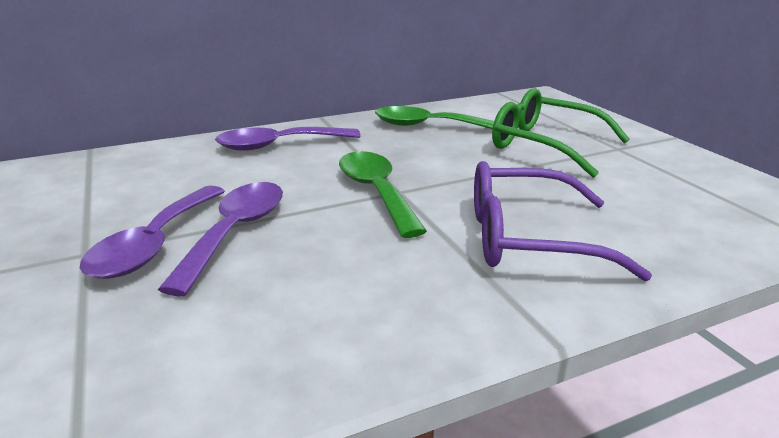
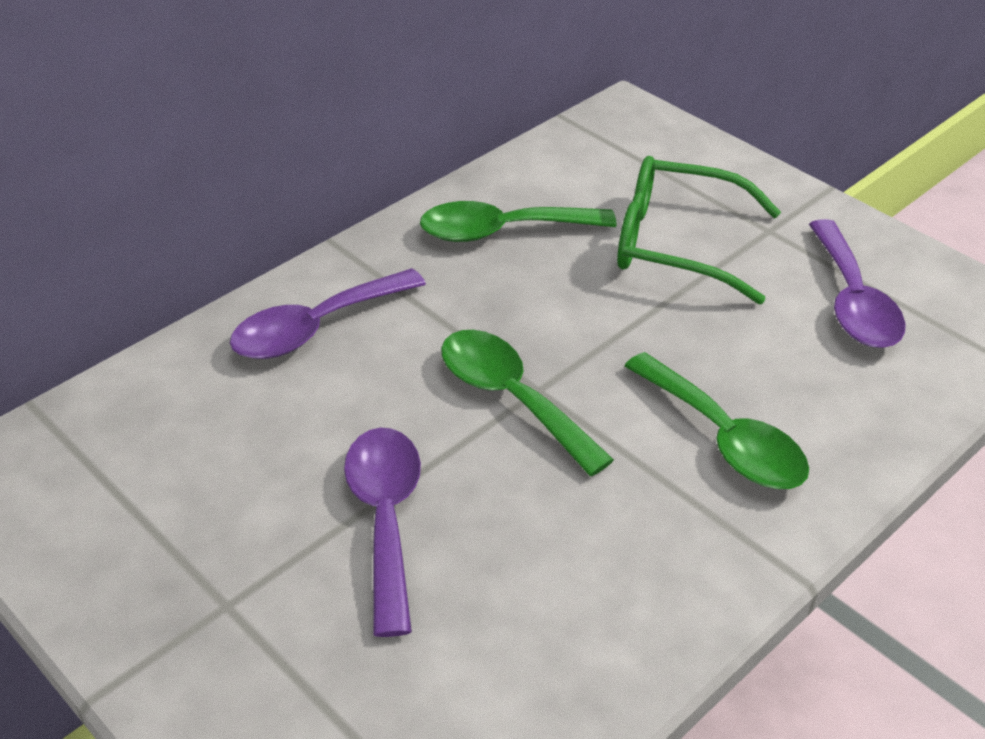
camera: 20 degrees left, 15 degrees up
purple spoon [80,186,225,279] -> purple spoon moved to [809,219,906,348]
purple glasses [474,161,652,281] -> green spoon [624,352,809,489]

